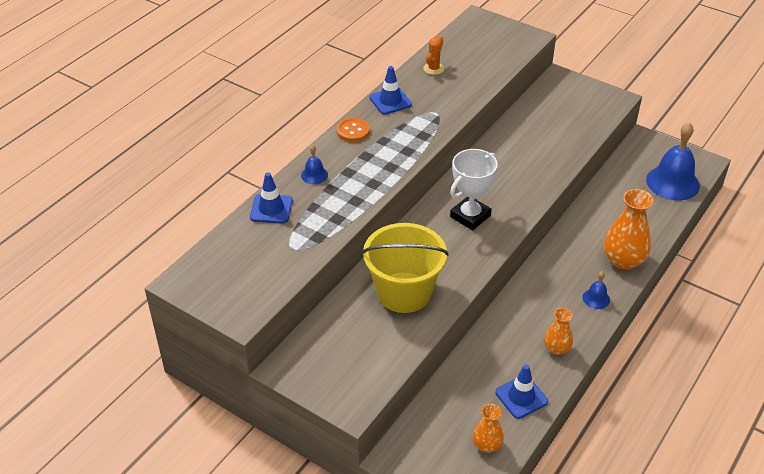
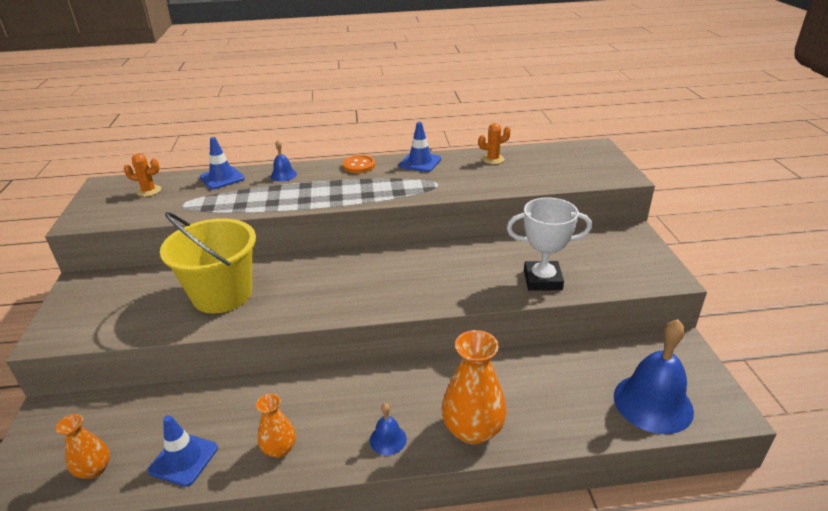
camera: 50 degrees right, 10 degrees down
white trophy [450,149,498,230] -> white trophy moved to [507,197,592,291]
none -> orange cactus [124,153,161,197]

